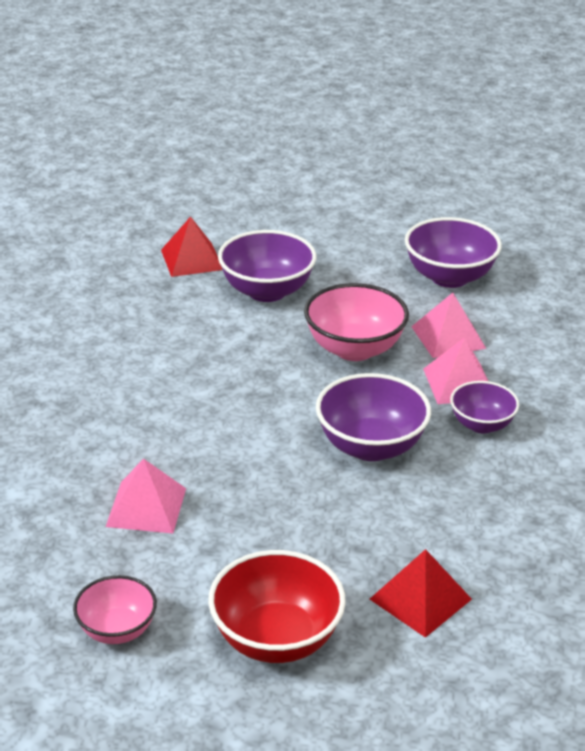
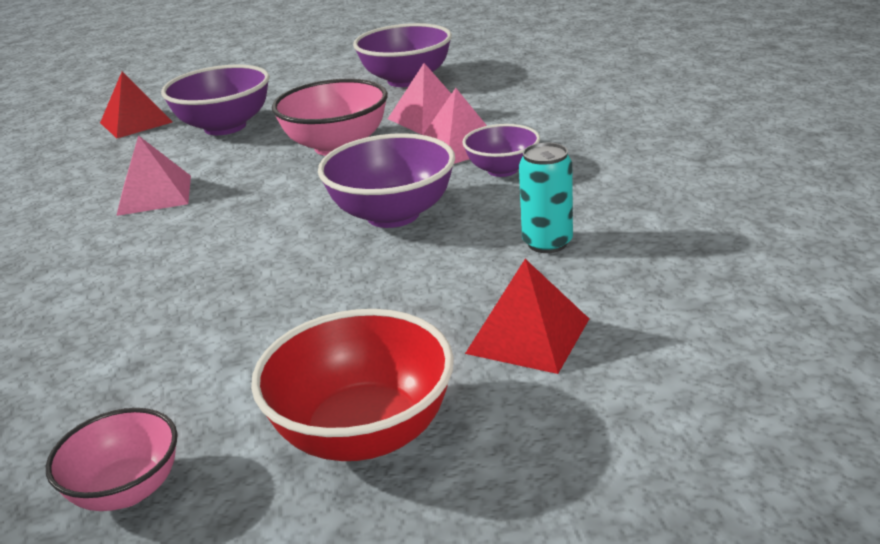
camera: 15 degrees left, 5 degrees down
pink pyramid [106,458,186,534] -> pink pyramid moved to [116,135,191,216]
none -> turquoise can [519,143,573,253]

